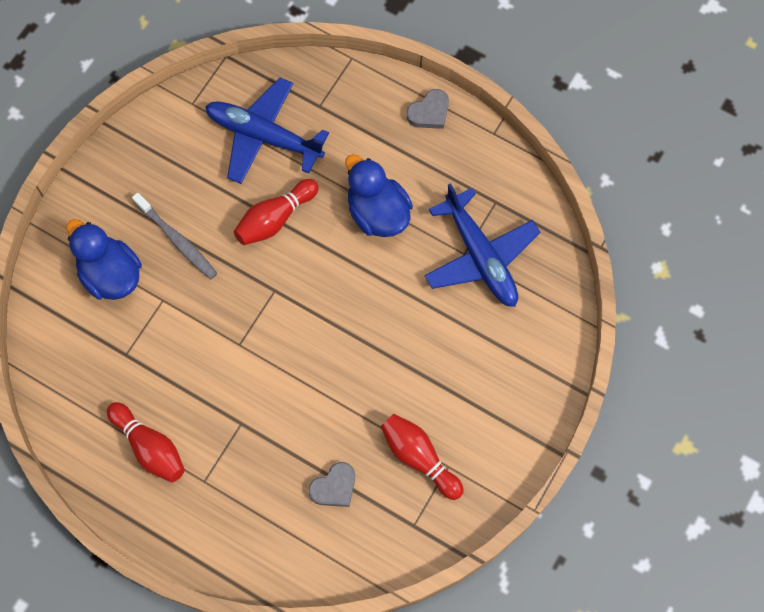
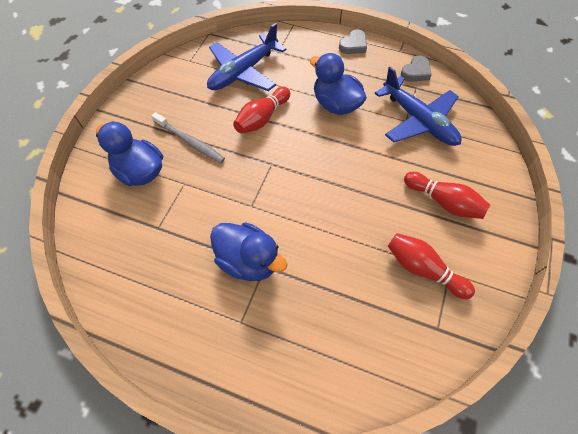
camera: 10 degrees left, 10 degrees down
red bowling pin [107,402,185,483] -> red bowling pin moved to [404,172,490,219]
blue plane [205,78,329,184] -> blue plane turned 60 degrees counterclockwise [207,23,287,91]
grey heart [308,462,355,507] -> grey heart moved to [401,55,432,82]
none -> blue duck [210,222,287,281]

